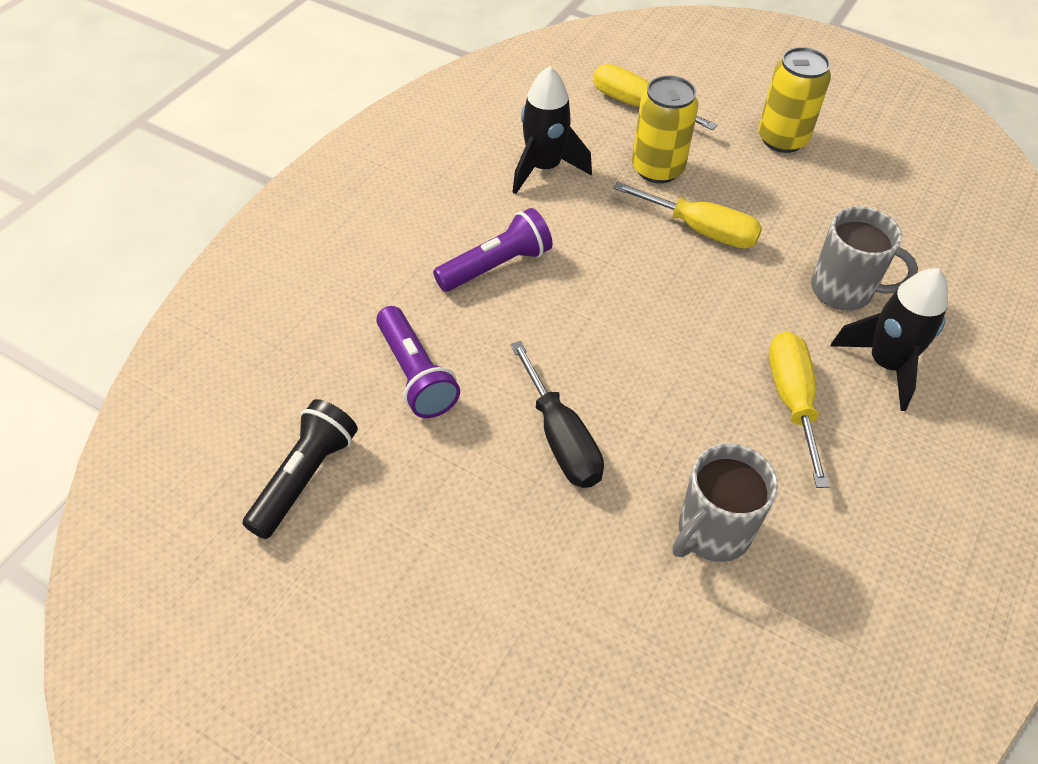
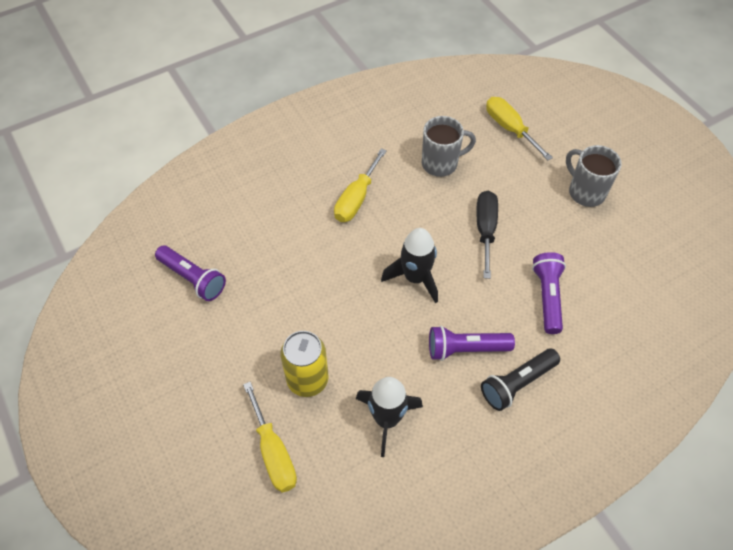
camera: 150 degrees left, 5 degrees up
black flashlight [242,399,358,539] -> black flashlight moved to [481,348,560,411]
yellow screwdriver [613,182,762,248] -> yellow screwdriver moved to [486,97,553,160]
yellow can [758,47,831,153] -> none
grey mug [811,206,918,310] -> grey mug moved to [566,145,622,207]
black rocket [830,268,948,411] -> black rocket moved to [381,228,438,304]
none -> purple flashlight [155,245,226,301]

